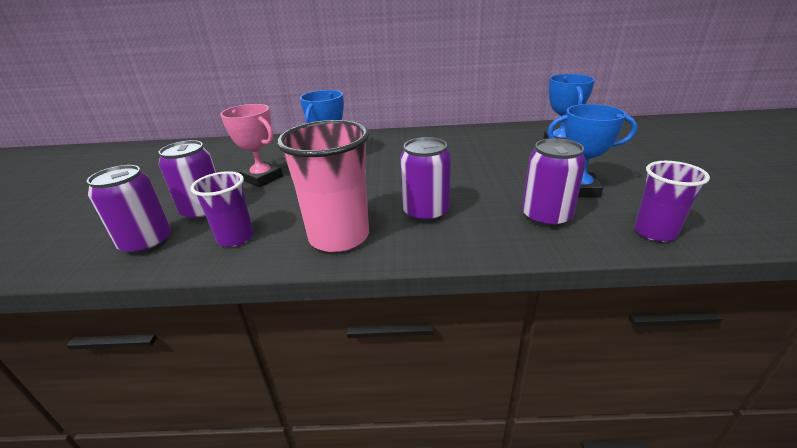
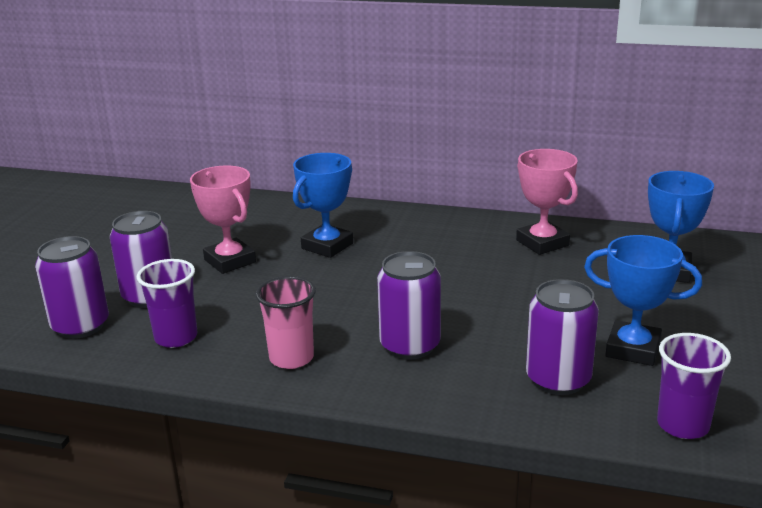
camera: 15 degrees right, 5 degrees down
pink cup [277,120,369,252] -> pink cup [256,276,316,369], size x0.60
none -> pink trophy [516,149,578,255]

